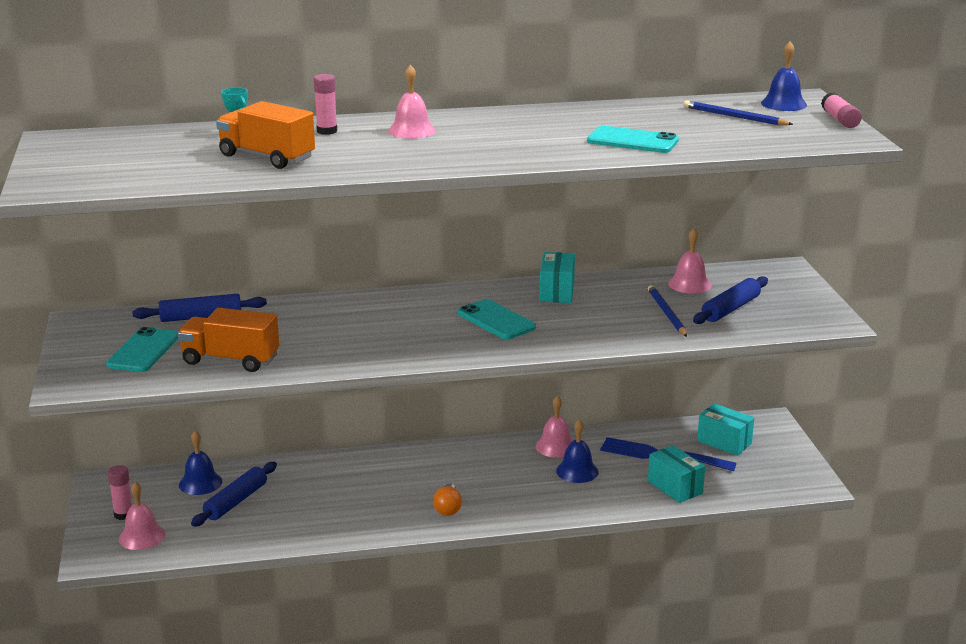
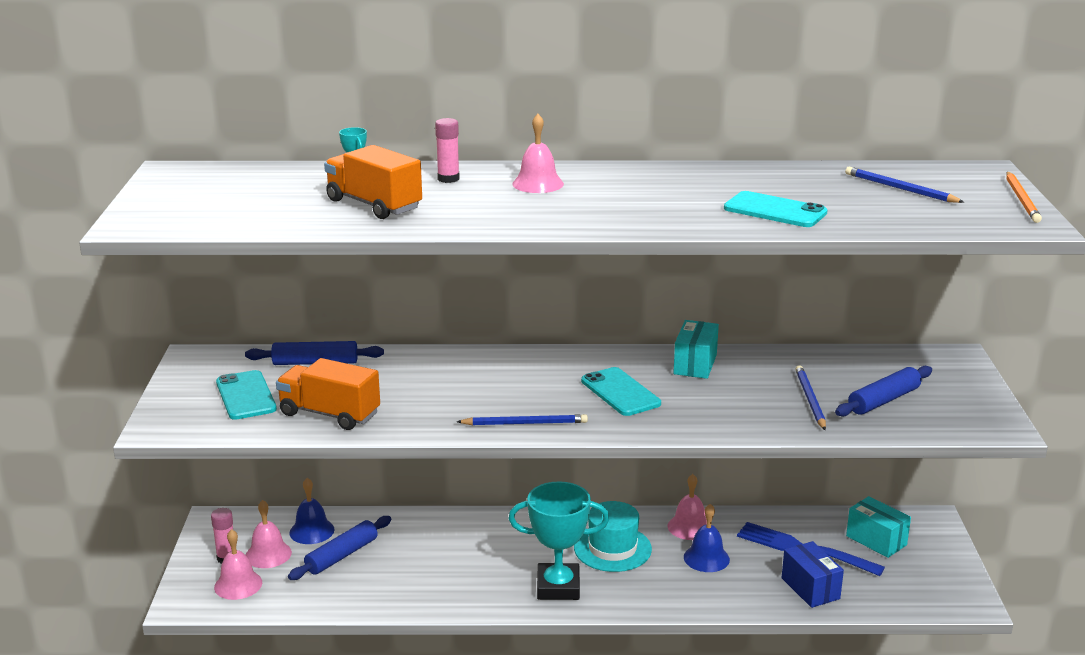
camera: 10 degrees right, 0 degrees up
turquoise phone [106,327,178,372] -> turquoise phone turned 45 degrees counterclockwise [216,370,277,420]
orange light bulb [433,483,462,516] -> turquoise trophy [509,481,609,600]
turquoise box [648,445,705,503] -> blue box [782,541,844,608]
pink bell [668,228,712,294] -> pink bell moved to [246,500,292,568]
blue bell [761,41,807,111] -> none
pink glue stick [821,93,862,128] -> orange pencil [1006,172,1042,223]
none -> blue pencil [457,414,588,425]
none -> turquoise hat [574,501,652,572]

